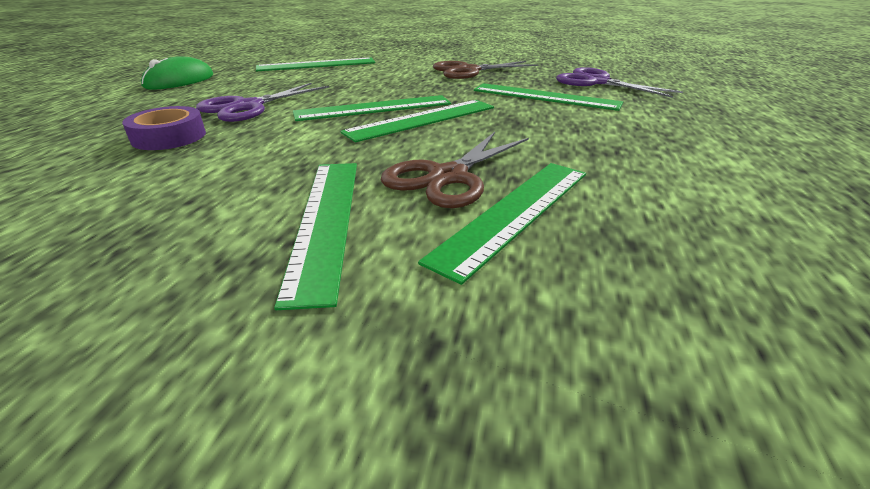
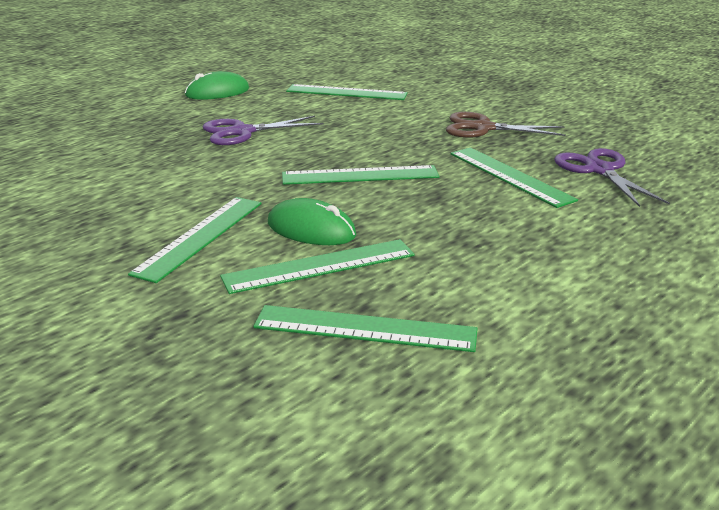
camera: 30 degrees right, 5 degrees down
purple tape [122,106,206,150] -> none
green ruler [293,95,451,121] -> green ruler moved to [253,305,478,352]
brown scissors [381,132,529,208] -> green mouse [268,198,357,245]

